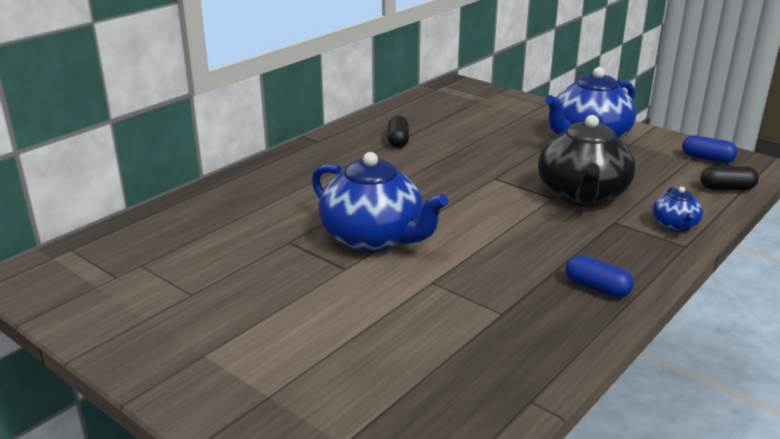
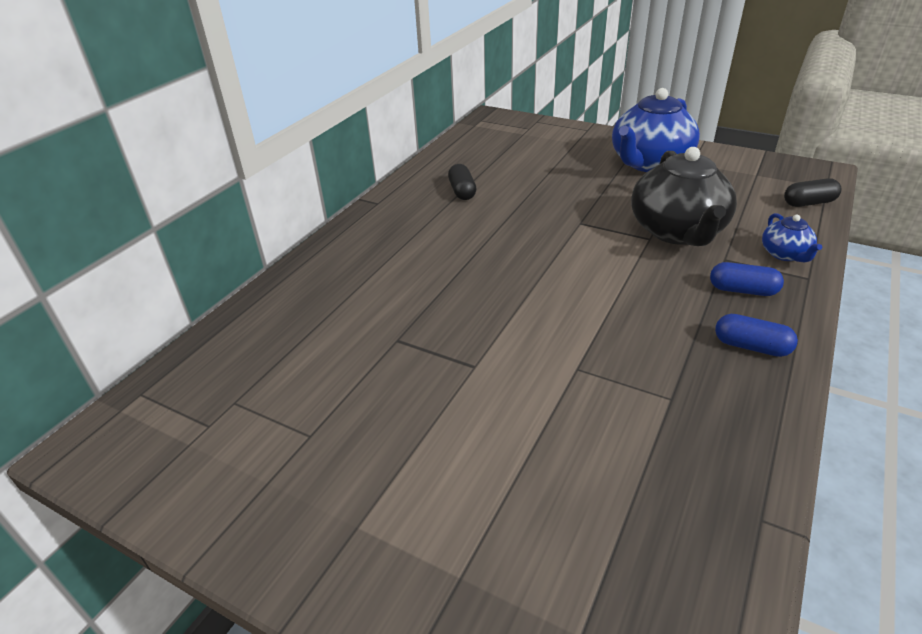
camera: 10 degrees left, 10 degrees up
blue teapot [312,152,448,252] -> none
blue capsule [682,135,737,163] -> blue capsule moved to [710,262,784,296]

